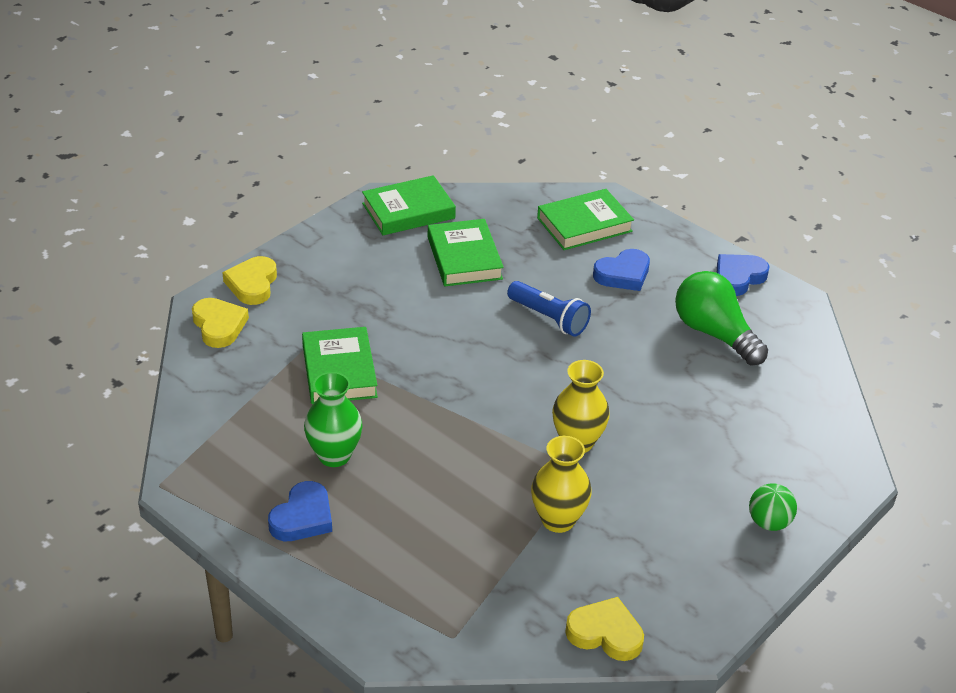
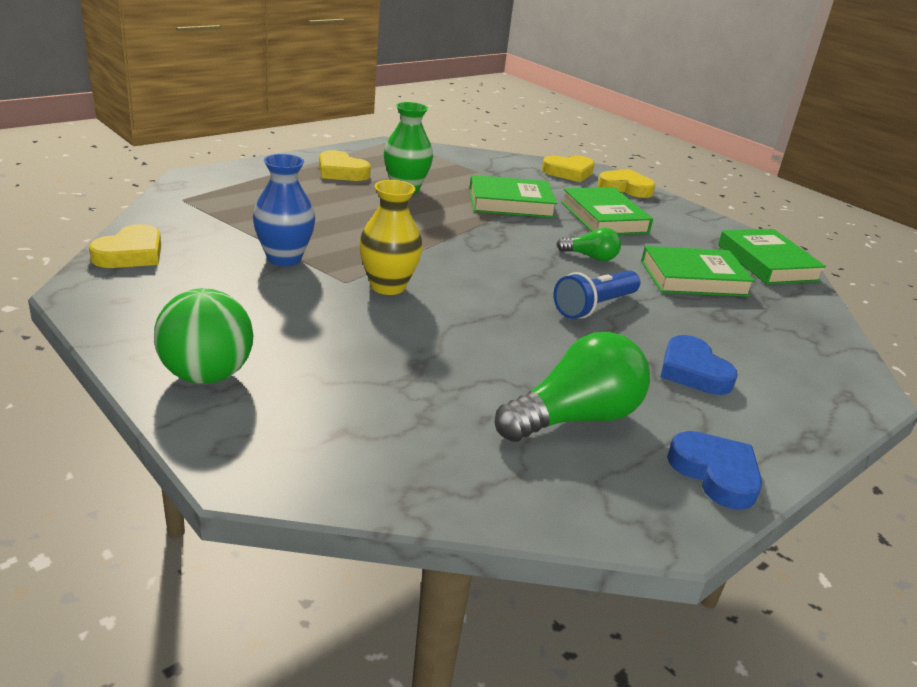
camera: 95 degrees right, 10 degrees down
blue heart [268,481,332,541] -> yellow heart [319,150,371,181]
yellow vase [531,436,592,533] -> blue vase [253,154,315,266]
green book [537,189,634,250] -> green book moved to [561,187,653,235]
green ball [749,483,797,531] -> green ball [154,288,254,384], size x1.54
none -> green light bulb [556,228,621,261]

